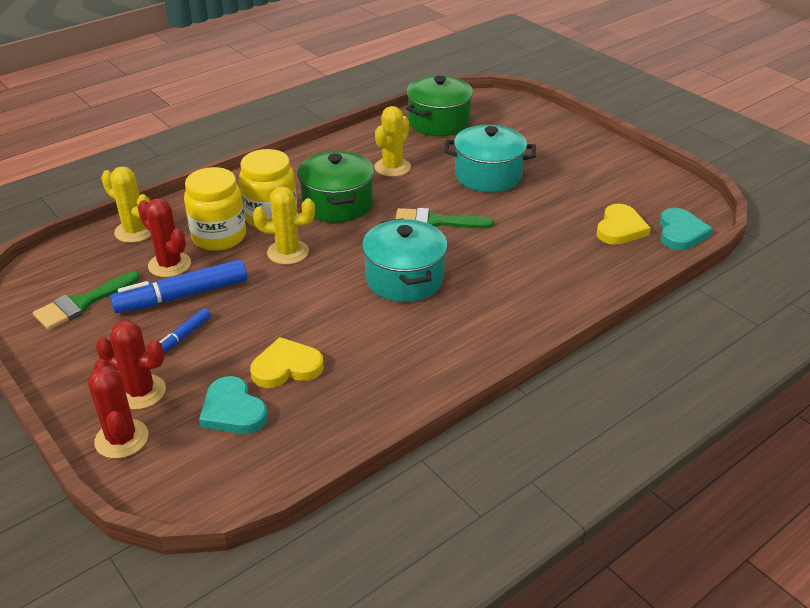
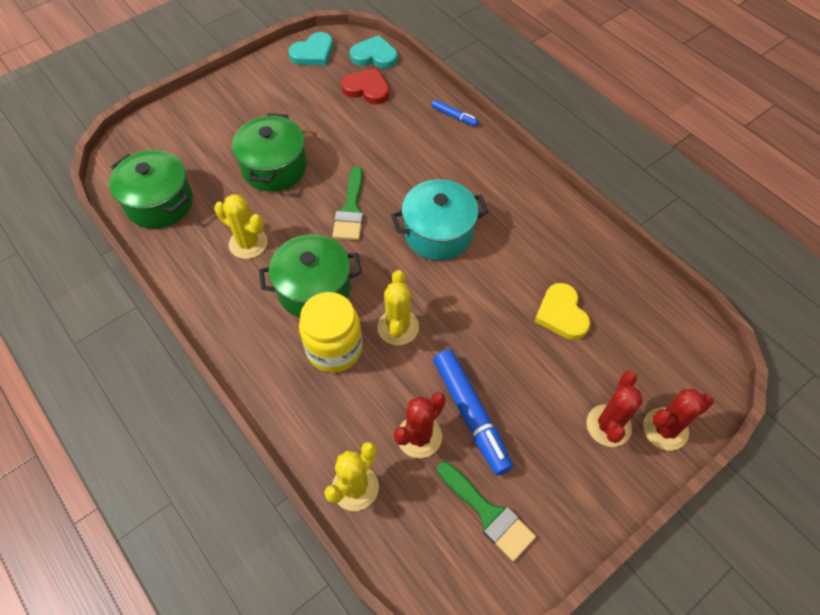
camera: 90 degrees left, 20 degrees up
blue marker [159,308,211,353] -> blue marker moved to [431,99,479,127]
yellow jar [184,167,246,251] -> none
turquoise heart [199,376,268,434] -> turquoise heart moved to [288,32,333,66]
turquoise pot [444,125,536,192] -> green pot [232,113,307,192]
yellow heart [597,204,651,245] -> red heart [341,68,390,104]

